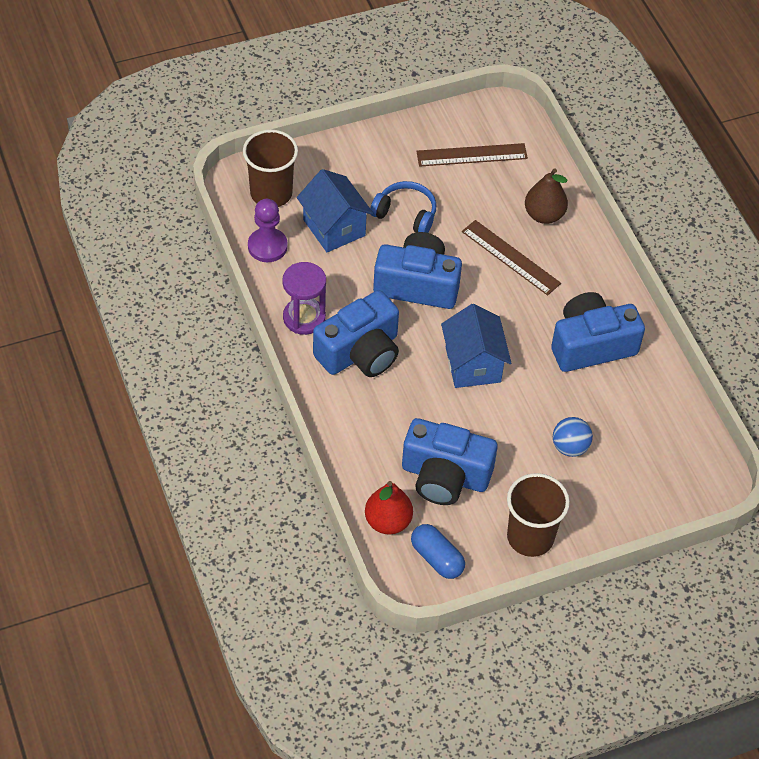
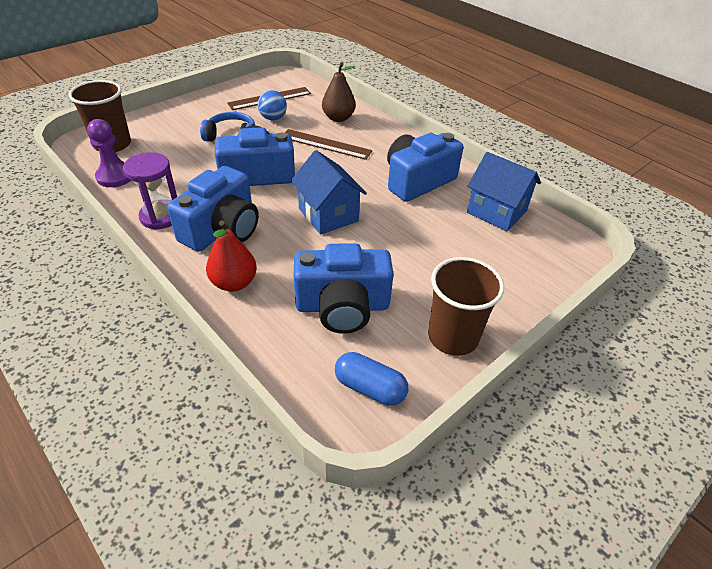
camera: 20 degrees left, 10 degrees down
blue house [297,169,373,252] -> blue house moved to [467,152,541,231]
red pear [365,481,413,534] -> red pear moved to [206,220,257,292]
blue ball [553,417,593,457] -> blue ball moved to [258,90,287,120]

